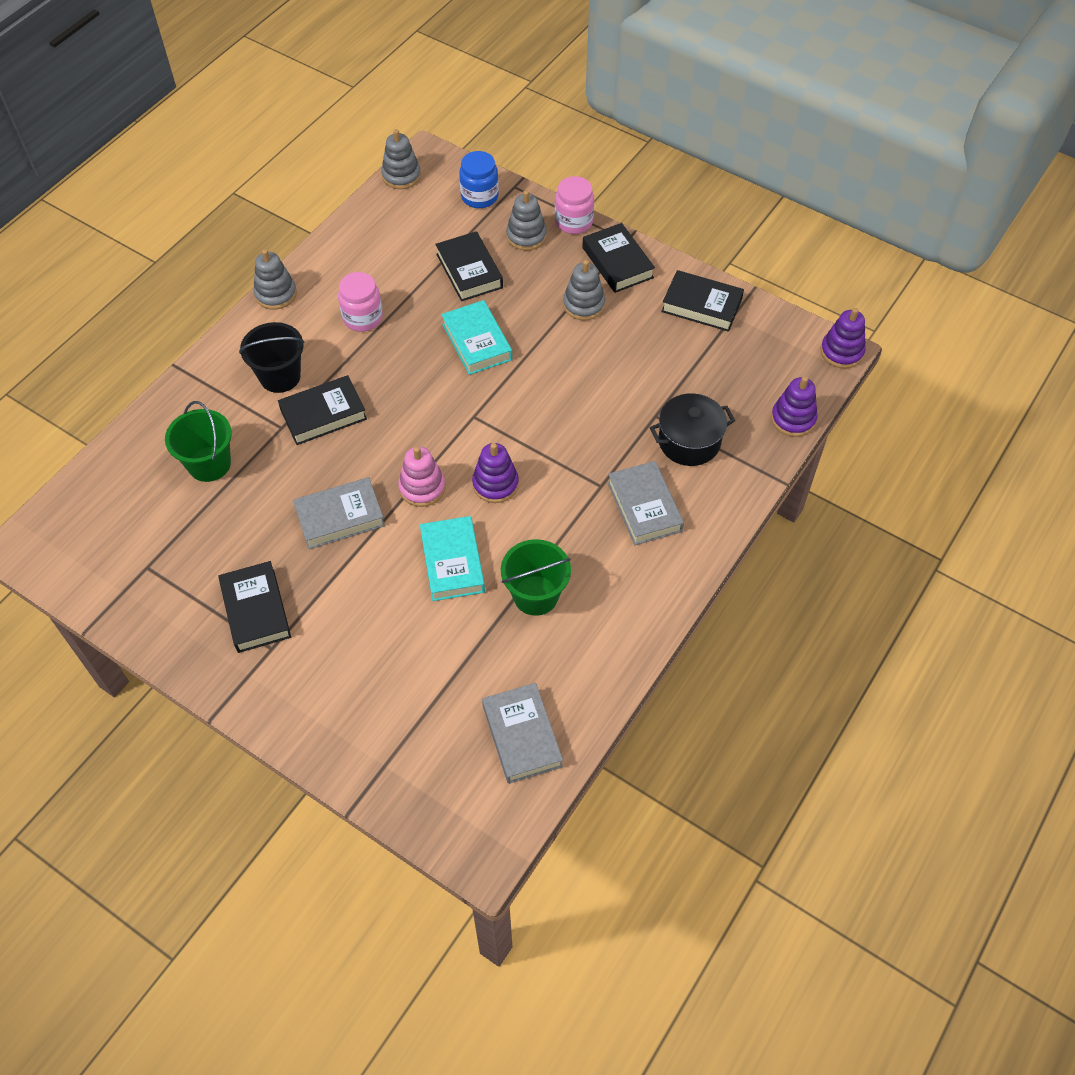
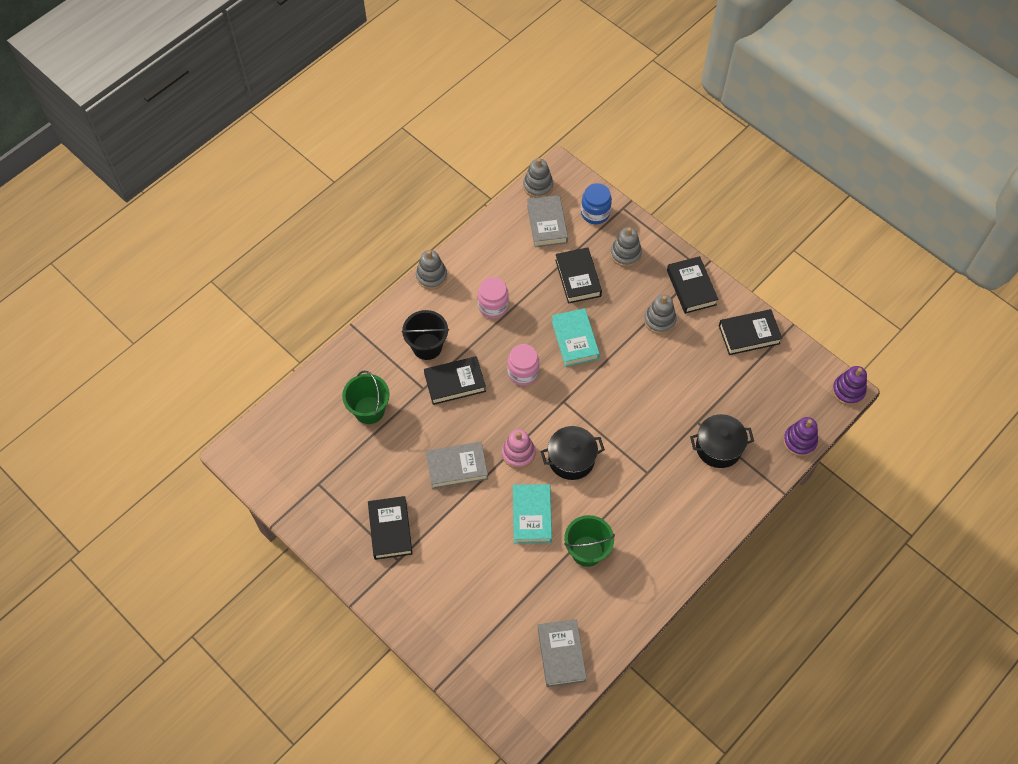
camera: 10 degrees right, 5 degrees up
purple stacking toy [472,443,519,503] -> black pot [541,426,605,480]
pink jar [555,176,594,234] -> pink jar moved to [507,344,539,386]
grey book [608,461,684,545] -> grey book moved to [527,195,568,247]
black book [661,270,744,332] -> black book turned 45 degrees counterclockwise [719,309,782,355]

